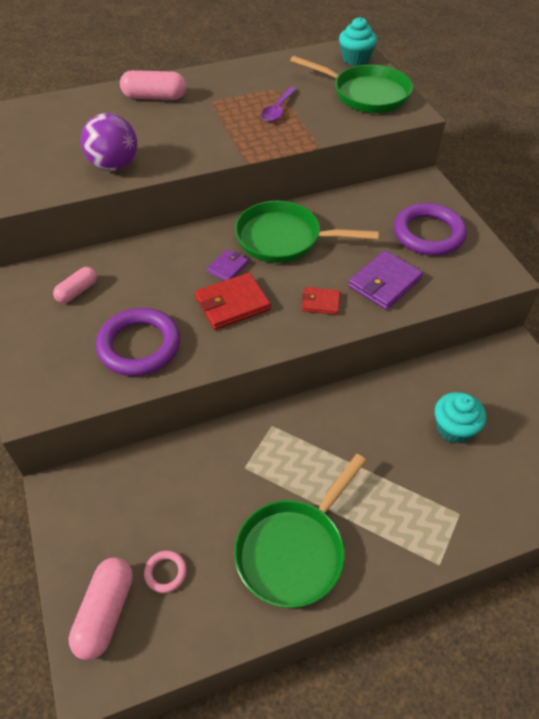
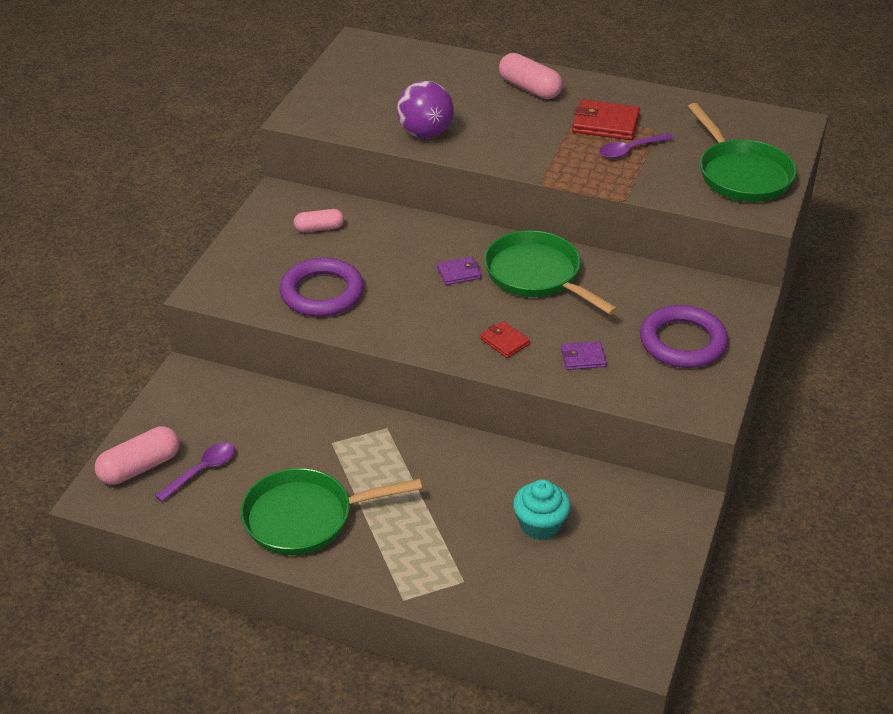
camera: 40 degrees right, 10 degrees down
pink ring [144,551,187,593] -> purple spoon [155,442,235,502]
red wallet [195,273,271,330] -> red wallet moved to [572,99,640,140]
turquoise cupcake [339,17,377,66] -> none
purple wallet [348,250,423,310] -> purple wallet [561,341,607,370], size x0.58

